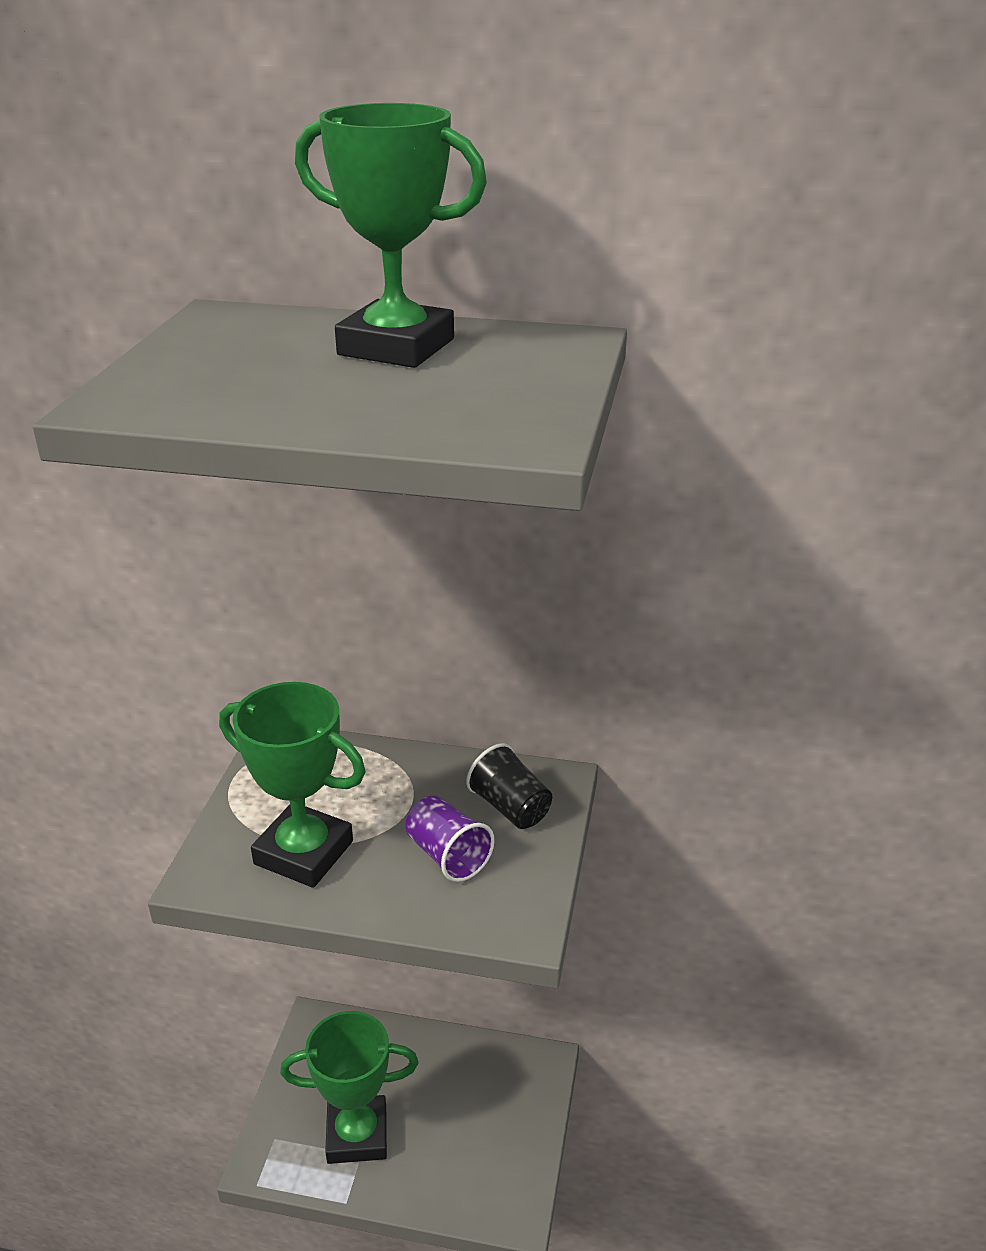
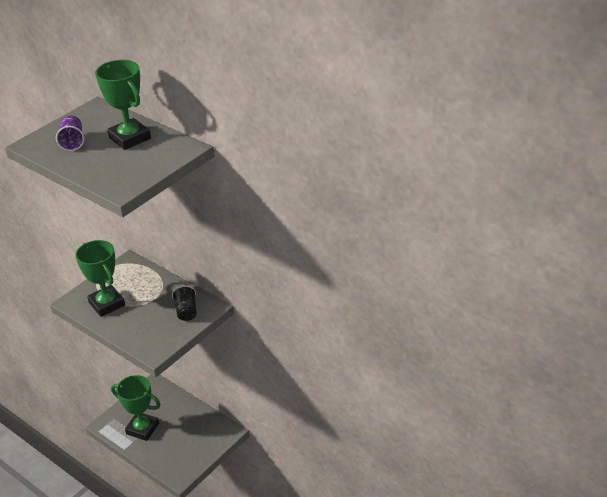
camera: 30 degrees right, 5 degrees up
purple cup [405,796,495,882] -> purple cup moved to [56,115,84,151]

